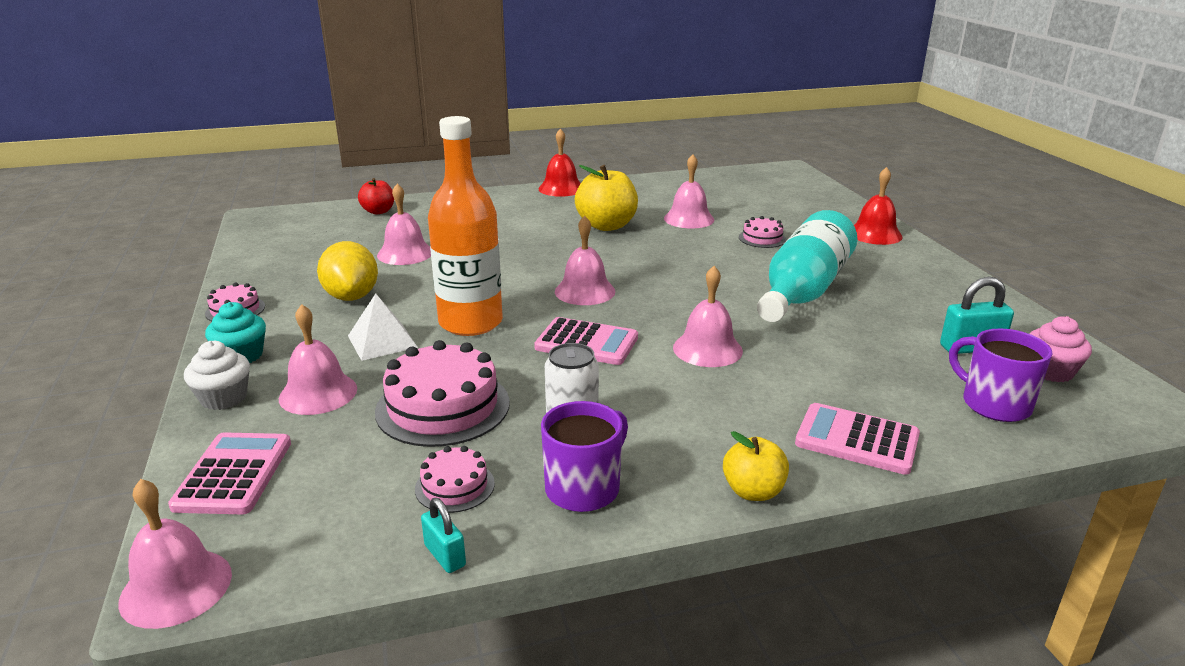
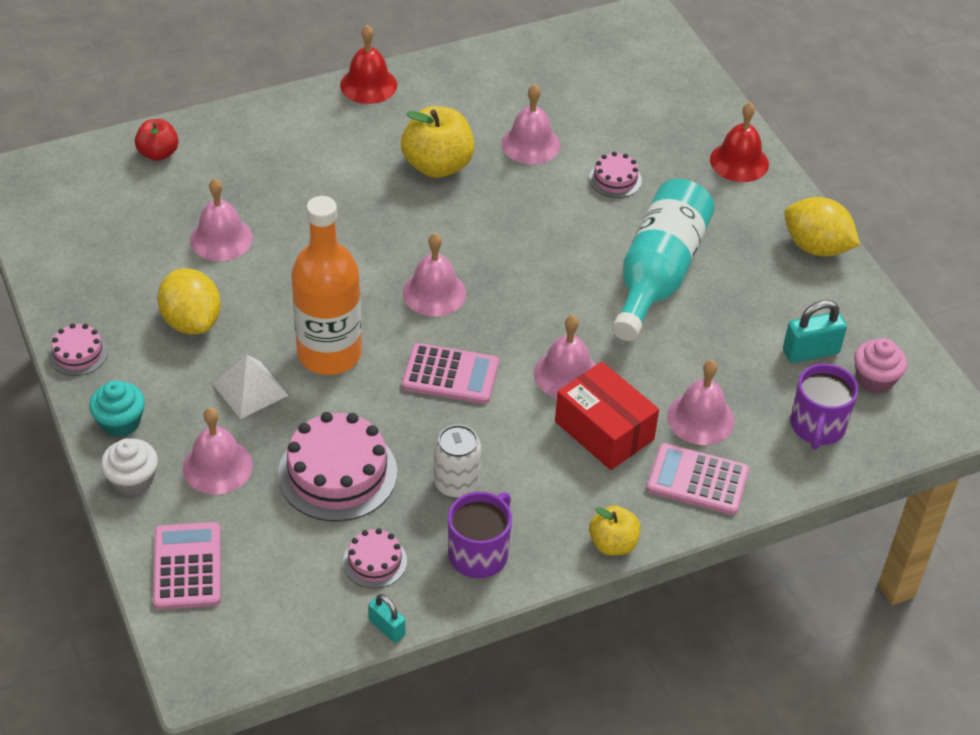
camera: 10 degrees left, 20 degrees up
pink bell [118,479,232,629] -> pink bell moved to [667,360,734,445]
purple mug [949,328,1053,422] -> purple mug turned 120 degrees counterclockwise [791,363,858,450]
none -> red box [555,362,659,470]
none -> yellow lemon [784,197,860,257]

